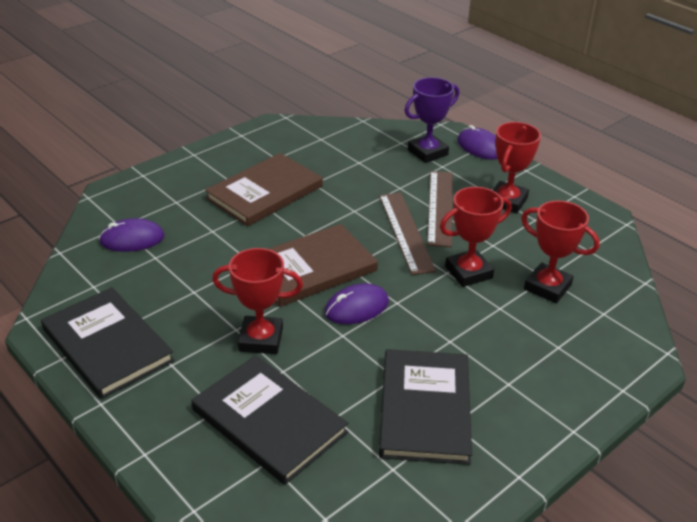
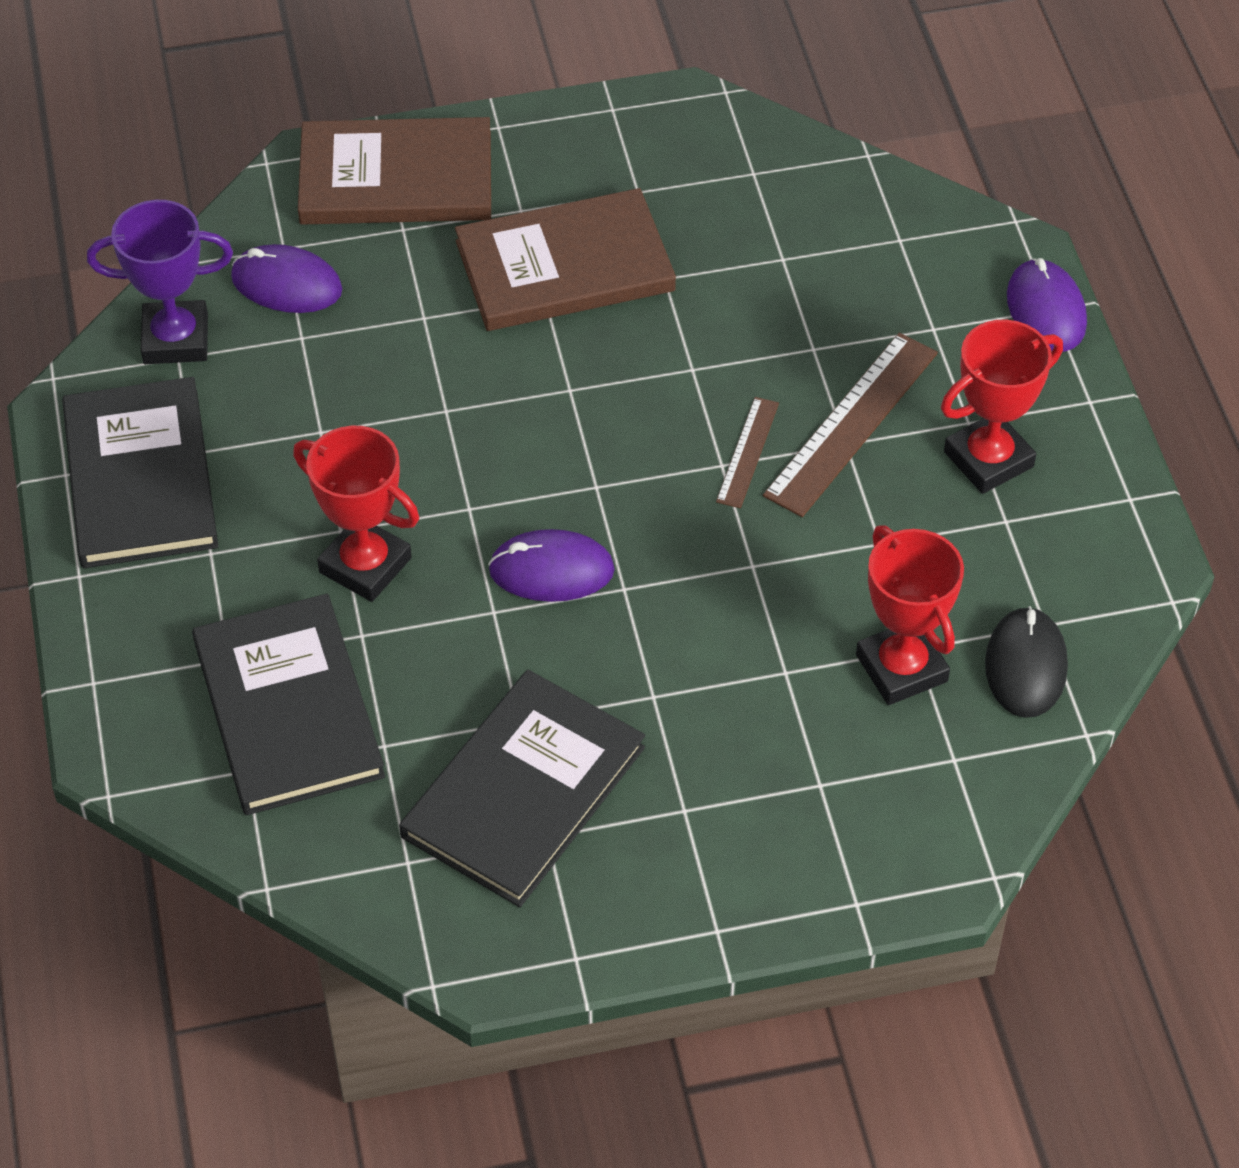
camera: 30 degrees right, 15 degrees up
brown book [269,224,378,307] -> brown book moved to [298,117,491,224]
brown ruler [379,193,436,275] -> brown ruler [716,397,779,508], size x0.55
purple trophy [404,77,459,163] -> purple trophy moved to [87,200,233,364]
red trophy [440,187,512,287] -> none
none -> black mouse [985,606,1068,718]

